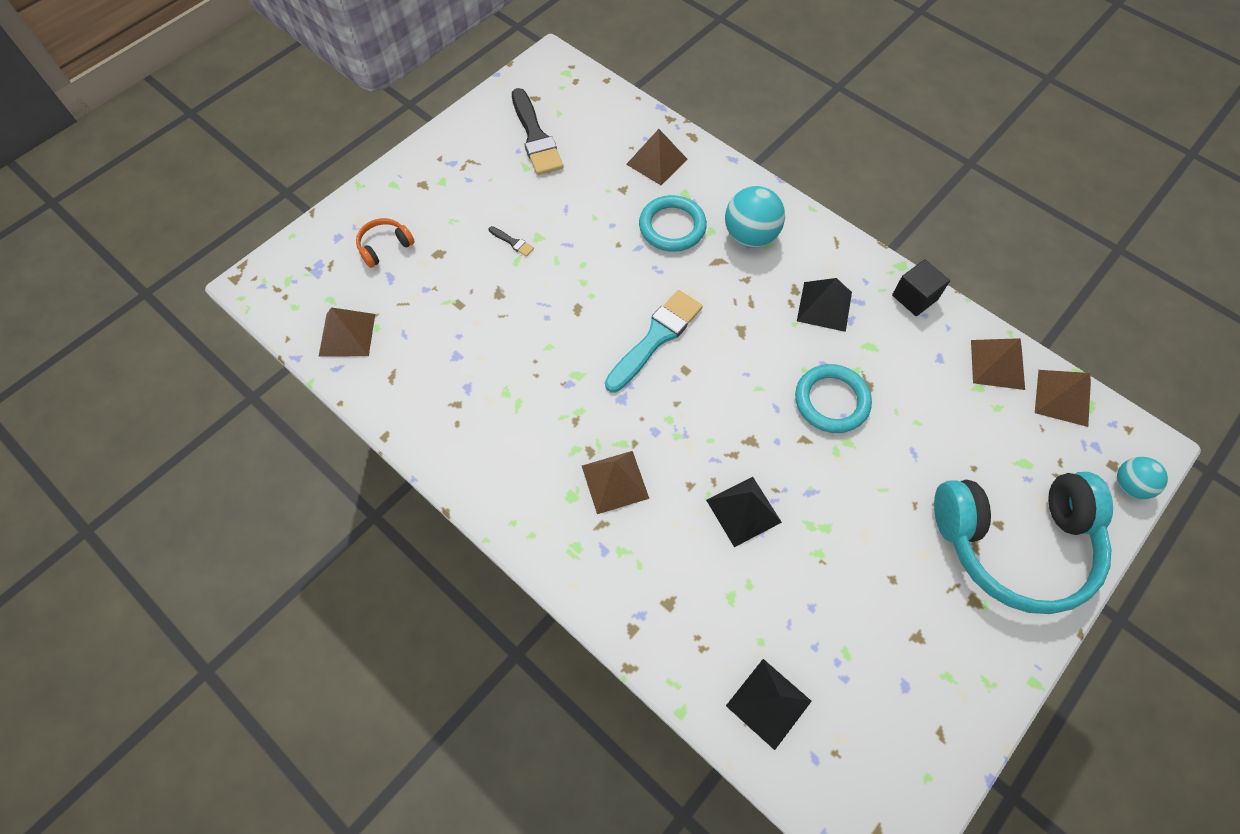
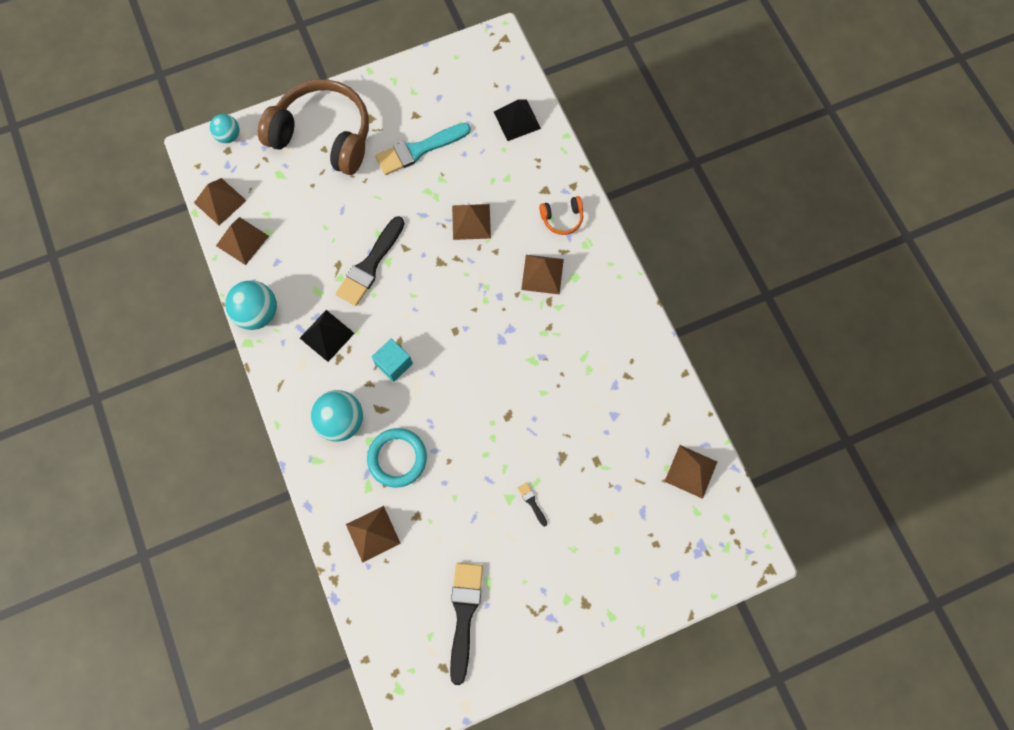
camera: 155 degrees left, 10 degrees up
orange headphones [356,218,415,268] -> orange headphones moved to [539,196,583,235]
turquoise brush [605,290,703,393] -> turquoise brush moved to [375,123,471,175]
black pyramid [706,477,782,547] -> brown pyramid [452,204,491,240]
turquoise ring [795,364,872,433] -> black brush [336,216,405,306]
black cube [892,259,950,316] -> turquoise ball [225,280,277,330]
turquoise headphones [934,472,1113,614] -> brown headphones [258,79,369,175]
none -> turquoise cube [372,338,413,382]

